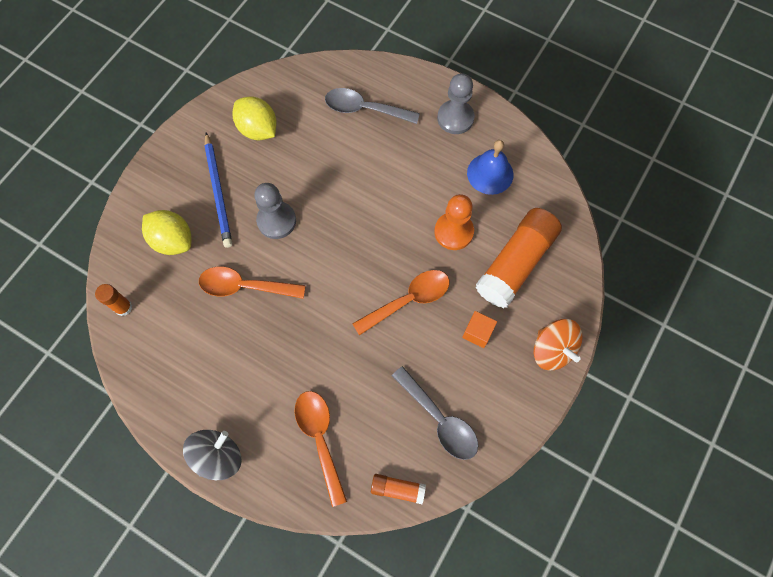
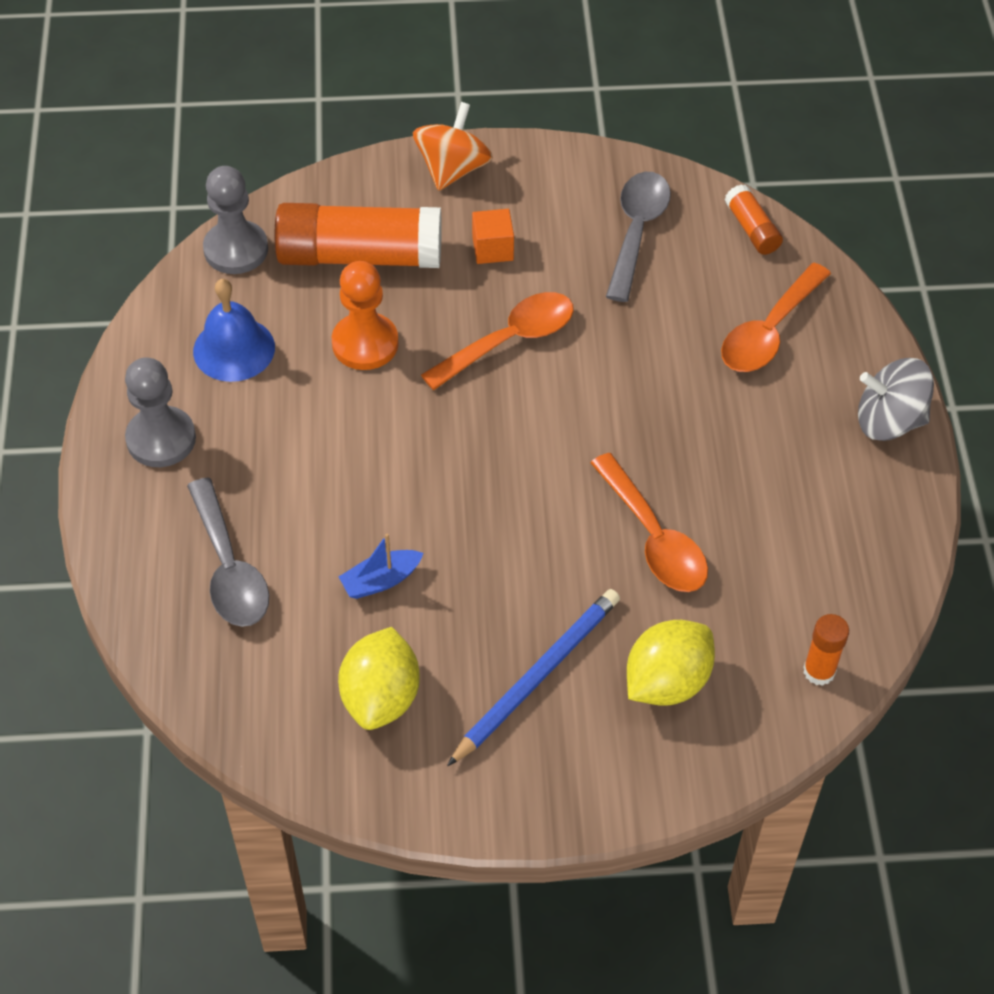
camera: 125 degrees left, 15 degrees down
yellow lemon [142,210,191,255] -> yellow lemon turned 45 degrees clockwise [627,620,715,706]
grey pawn [254,183,296,239] -> grey pawn moved to [203,166,268,274]
orange spoon [352,270,450,336] -> orange spoon turned 120 degrees clockwise [421,292,573,390]
none -> blue boat [339,534,424,599]

